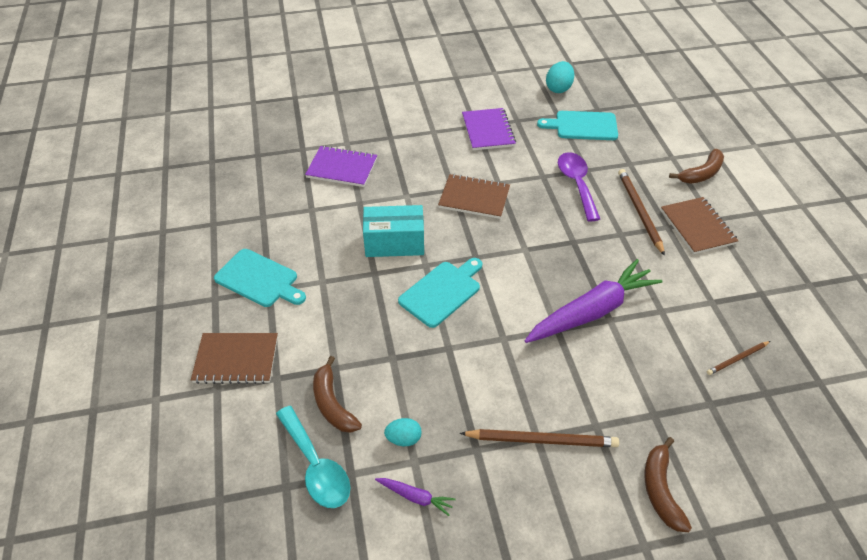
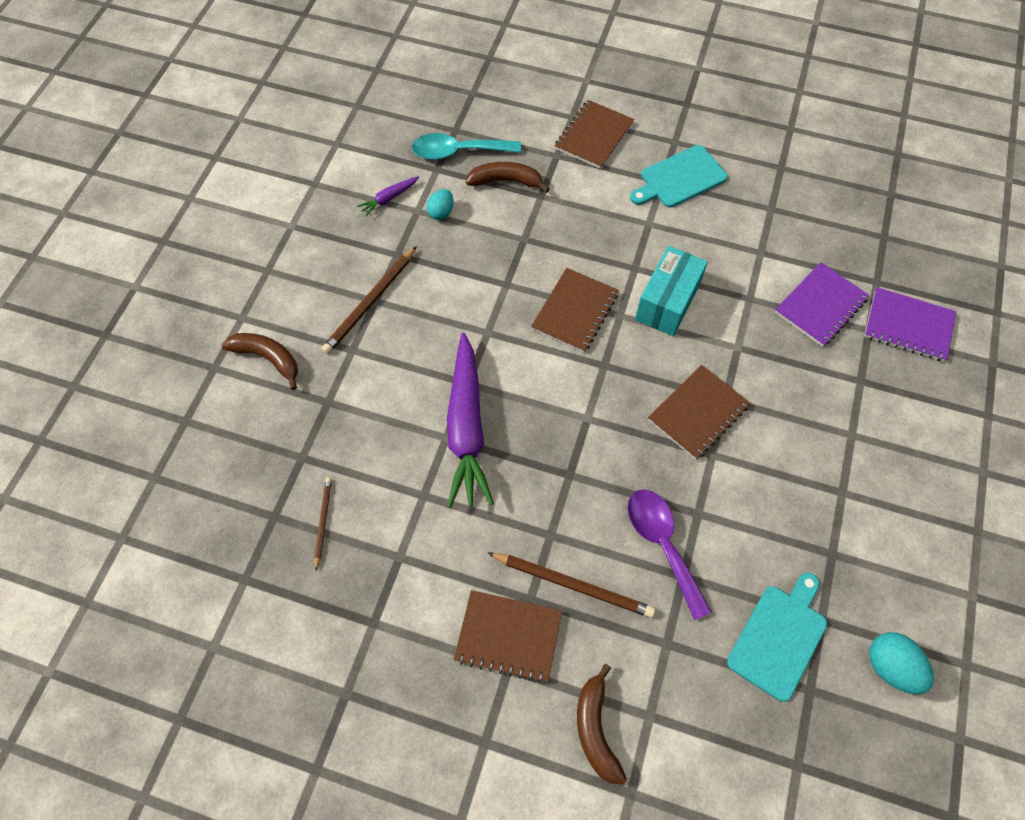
camera: 120 degrees right, 15 degrees up
turquoise cutting board [398,258,482,328] -> brown notebook [531,268,619,353]
purple notebook [462,108,516,150] -> purple notebook moved to [864,287,956,362]
purple spoon [558,152,600,222] -> purple spoon turned 135 degrees counterclockwise [627,489,712,620]

